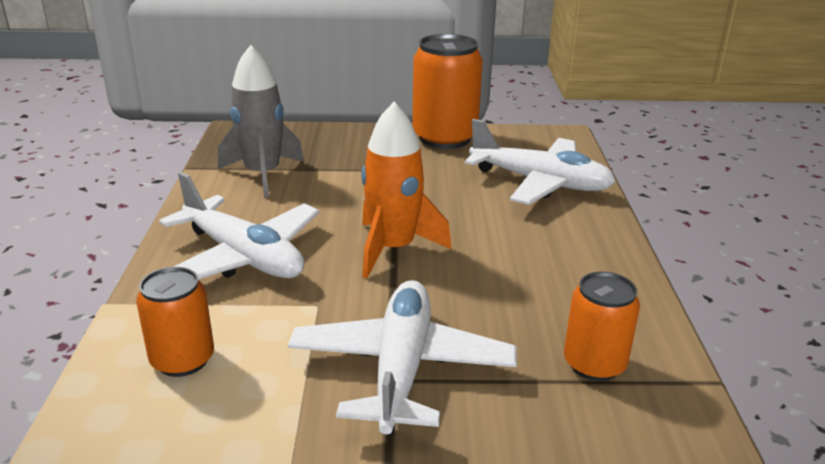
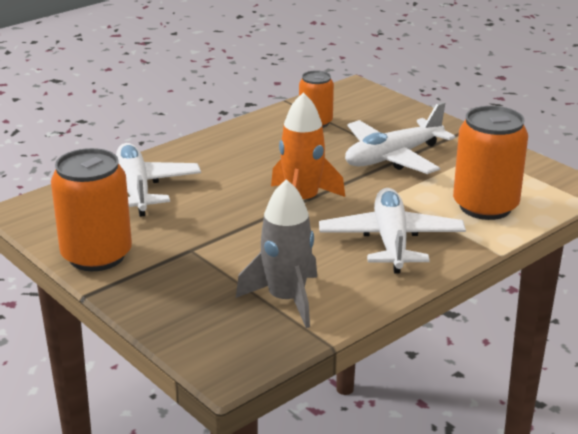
camera: 130 degrees left, 0 degrees up
orange can [136,267,214,377] -> orange can [453,106,528,220], size x1.69

